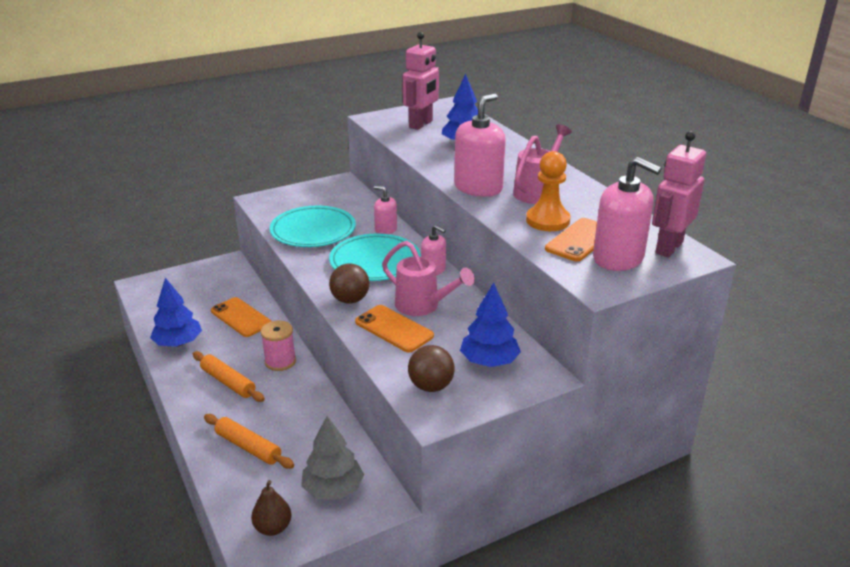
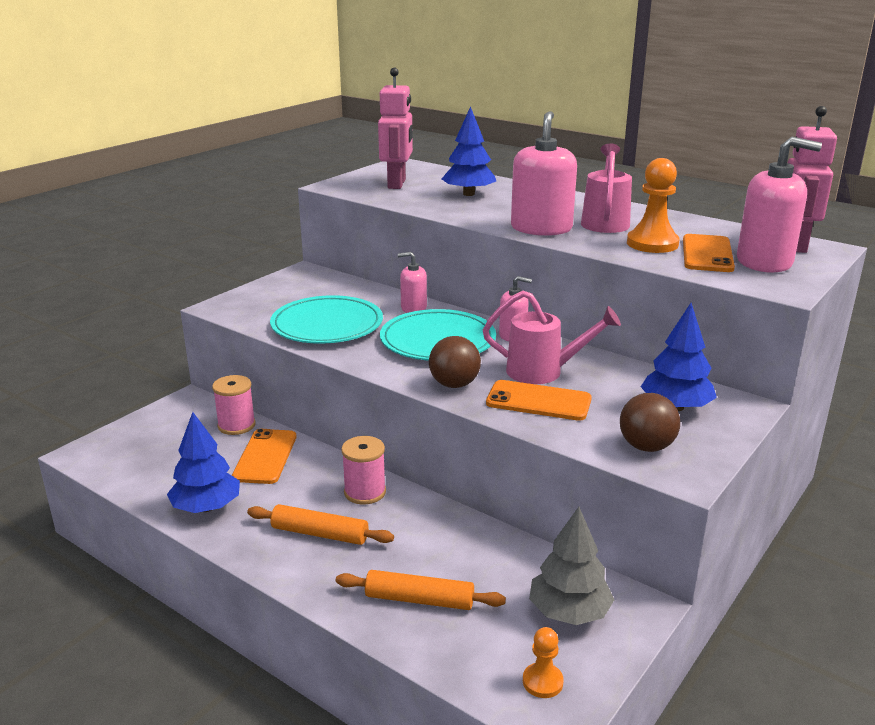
camera: 25 degrees left, 5 degrees down
orange phone [211,297,272,337] -> orange phone turned 75 degrees clockwise [232,429,297,484]
brown pear [251,480,292,536] -> orange pawn [523,627,564,698]
none -> pink spool [212,375,256,435]

